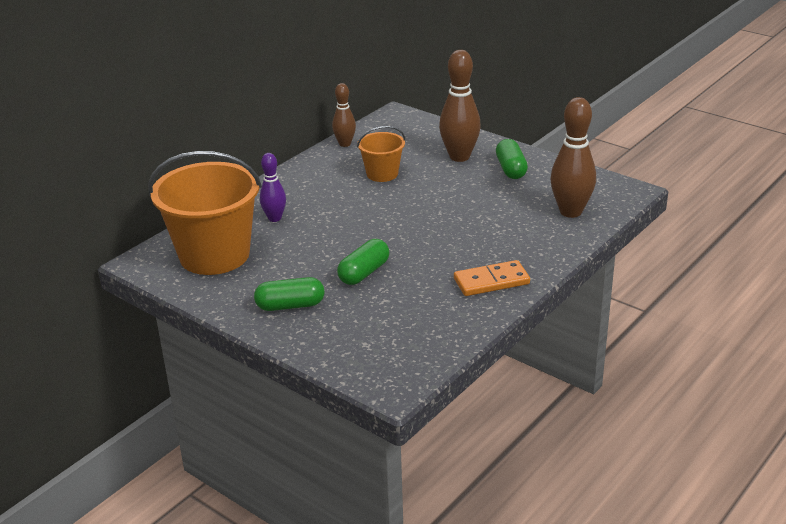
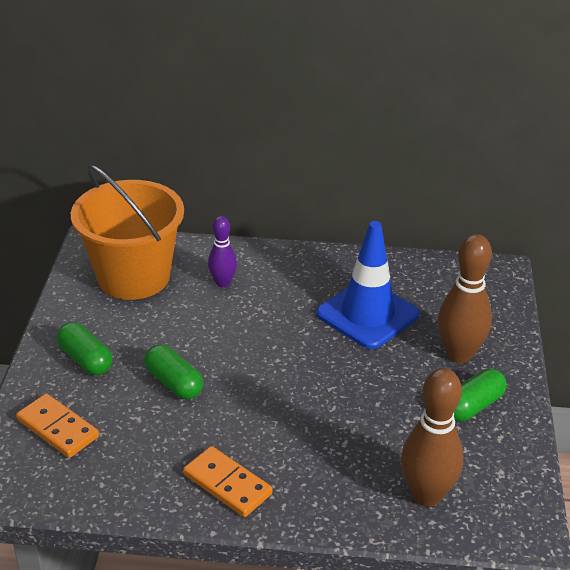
camera: 55 degrees right, 5 degrees up
brown bowling pin [332,83,356,147] -> none
green capsule [337,239,390,285] -> green capsule turned 45 degrees clockwise [144,344,203,399]
orange bucket [357,126,405,182] -> blue traffic cone [317,221,420,349]
none -> orange domino [16,393,99,458]

